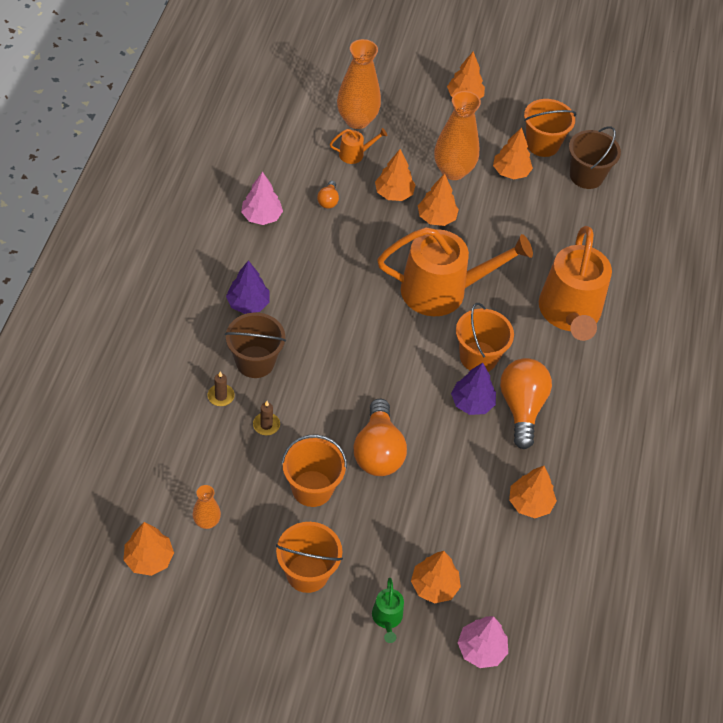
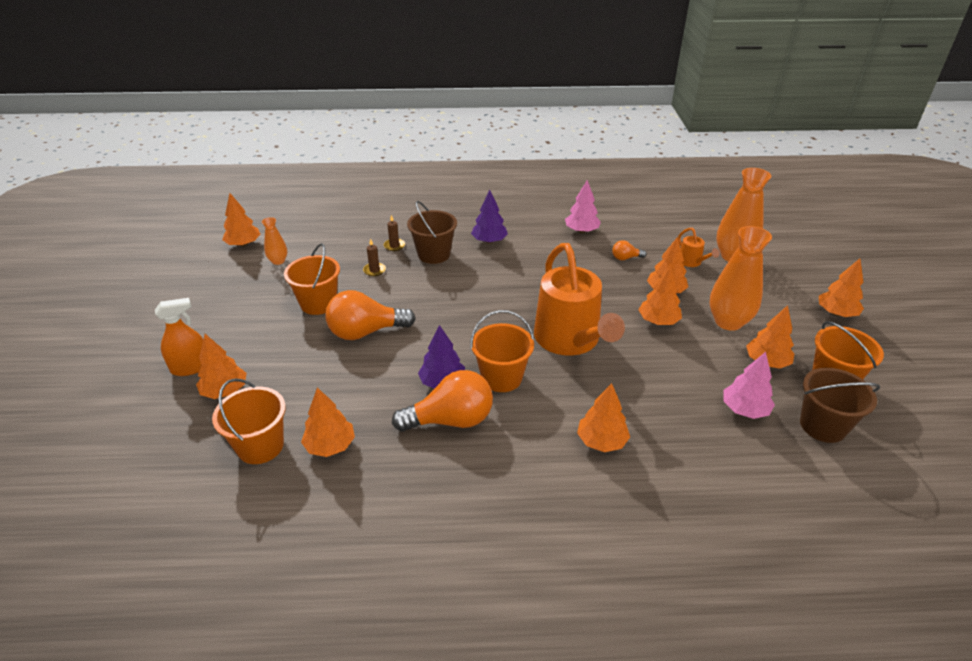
camera: 80 degrees right, 15 degrees down
orange bucket [276,522,343,593] -> orange bucket moved to [212,378,286,464]
green watering can [372,578,404,643] -> orange spray bottle [155,298,203,376]
pink tree [458,616,508,668] -> pink tree moved to [724,352,775,419]
orange watering can [539,226,612,341] -> orange tree [577,383,630,452]

